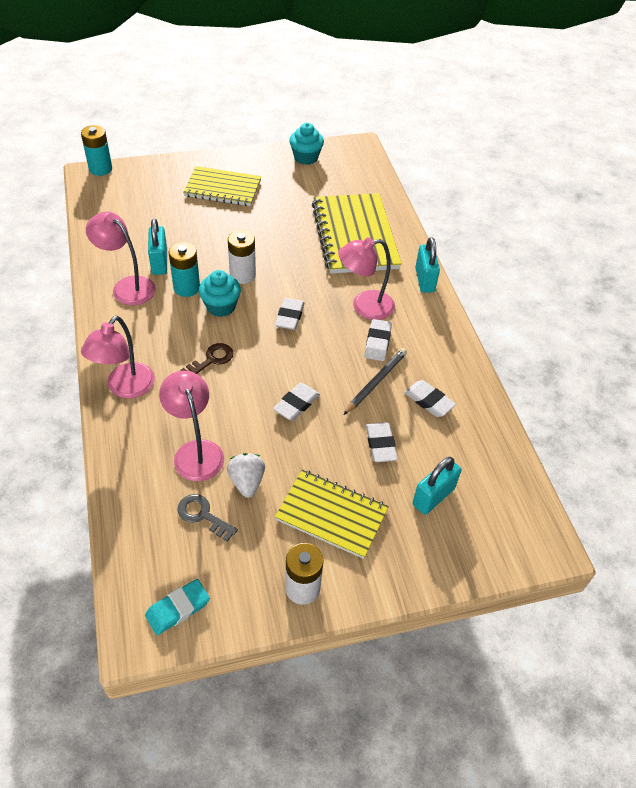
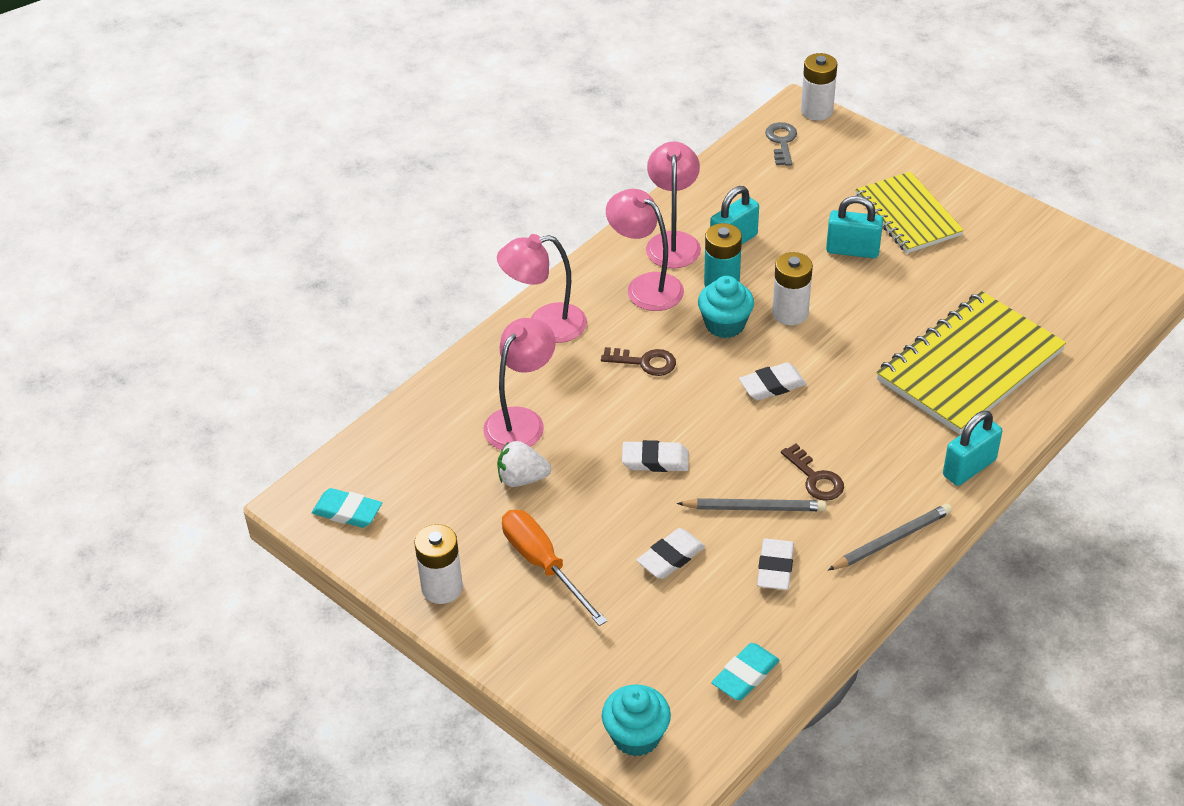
camera: 60 degrees right, 5 degrees down
turquoise battery [81,125,112,176] -> white battery [801,53,837,120]
grey key [177,494,238,542] -> grey key moved to [765,122,797,166]
white strawberry [227,453,265,498] -> white strawberry turned 135 degrees counterclockwise [497,441,551,487]
yellow notebook [275,469,389,559] -> orange screwdriver [502,510,607,626]
turquoise cupcake [289,123,324,165] -> turquoise cupcake moved to [602,684,671,757]
pink lamp [338,237,395,320] -> pink lamp moved to [606,189,684,311]
white eraser [364,319,392,361] -> brown key [781,444,844,501]
turquoise padlock [413,457,461,515] -> turquoise padlock moved to [826,196,883,258]
none -> turquoise eraser [711,643,780,700]
none -> grey pencil [828,504,952,570]

